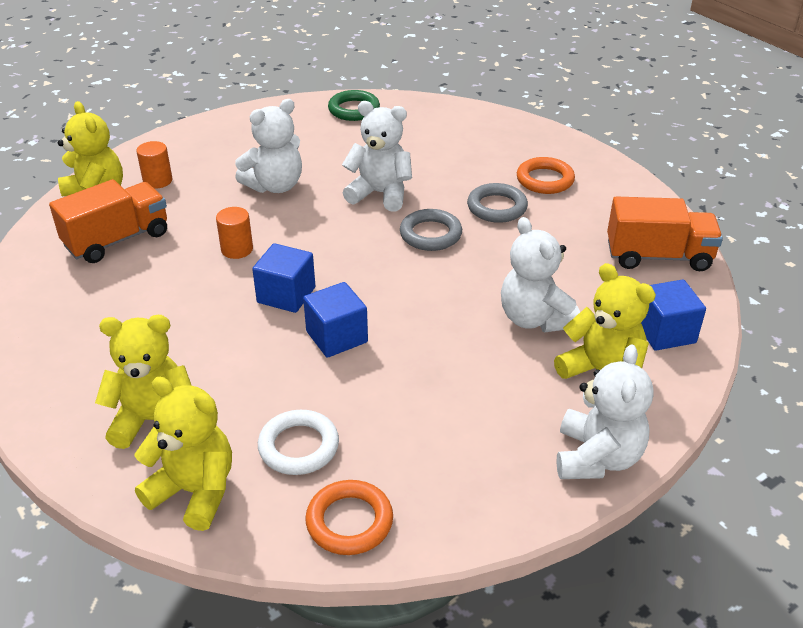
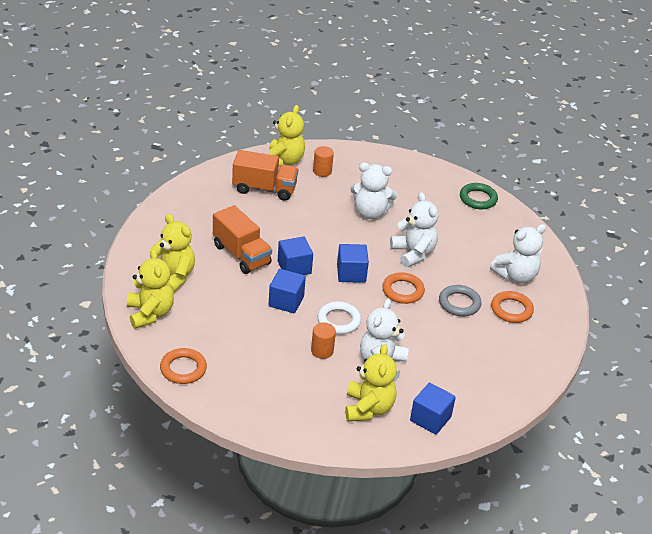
camera: 45 degrees right, 0 degrees up
orange cylinder [216,207,253,259] -> orange cylinder moved to [311,323,336,359]
white ring [258,410,339,475] -> white ring moved to [317,301,361,334]
grey ring [400,209,462,251] -> orange ring [382,272,425,304]
white teddy bear [557,345,654,479] -> white teddy bear moved to [490,224,546,283]
orange truck [607,196,723,271] -> orange truck moved to [213,205,272,274]
none -> blue cube [337,244,369,283]

